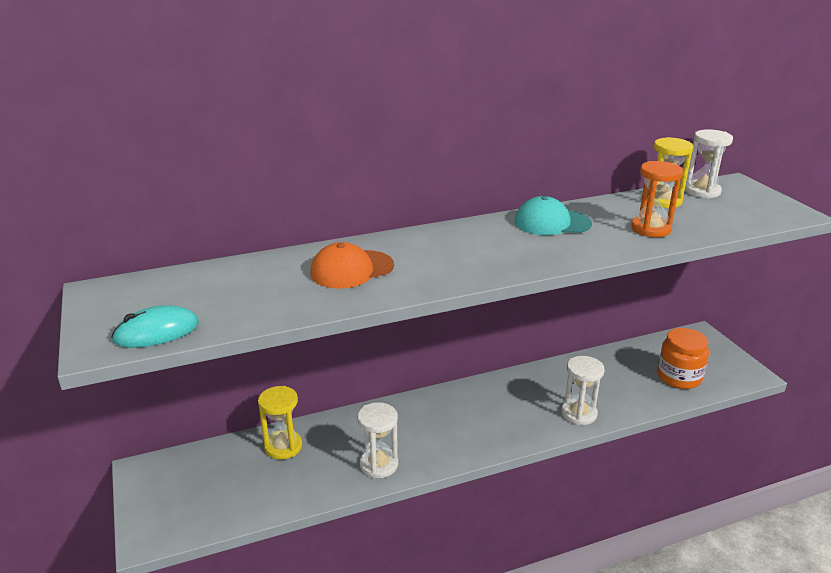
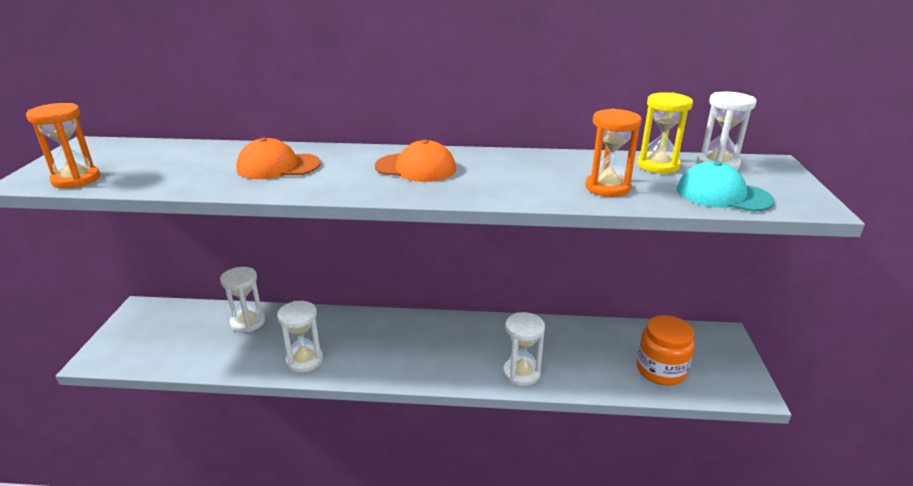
camera: 25 degrees right, 0 degrees up
turquoise mouse [111,305,199,348] -> orange hourglass [26,103,100,188]
yellow hourglass [258,386,302,460] -> white hourglass [220,267,265,333]
turquoise cap [515,196,592,235] -> turquoise cap moved to [677,161,775,212]
none -> orange cap [375,140,456,182]

